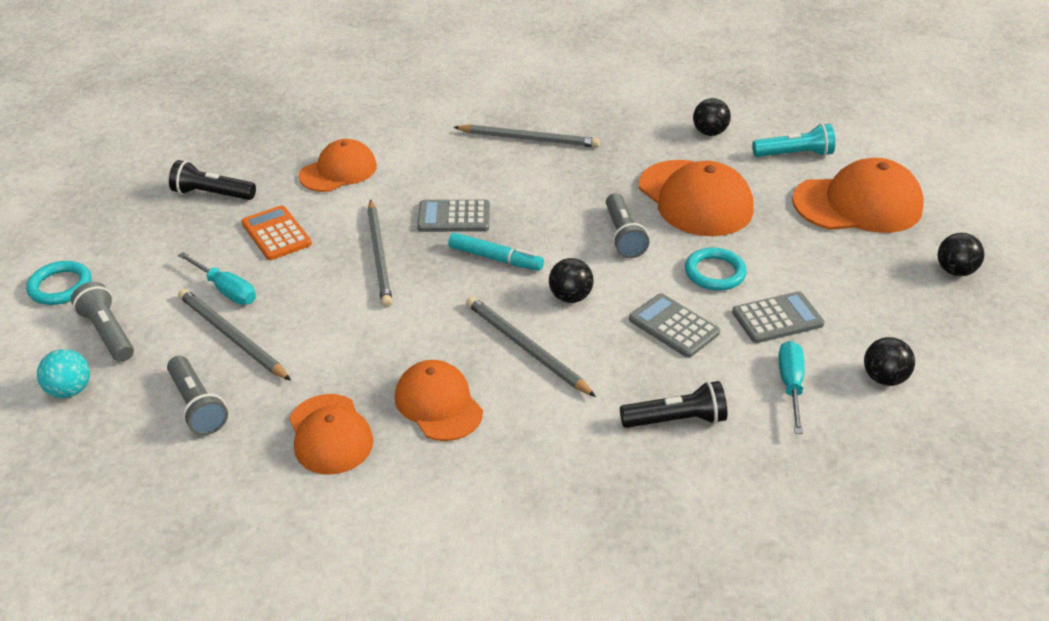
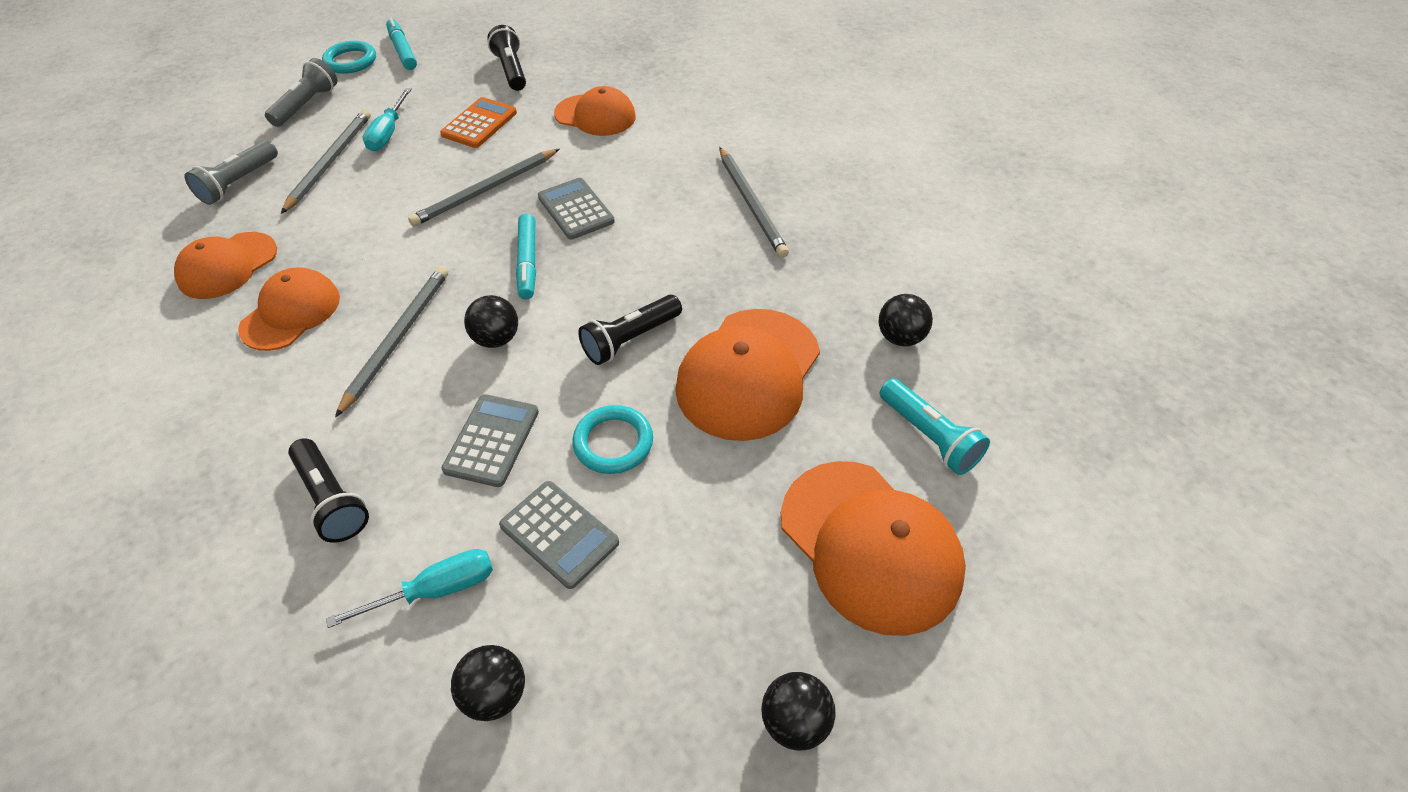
camera: 60 degrees right, 10 degrees up
turquoise ball [37,349,90,398] -> none
grey flashlight [606,193,649,258] -> black flashlight [578,295,682,365]
none -> turquoise marker [386,18,417,70]

